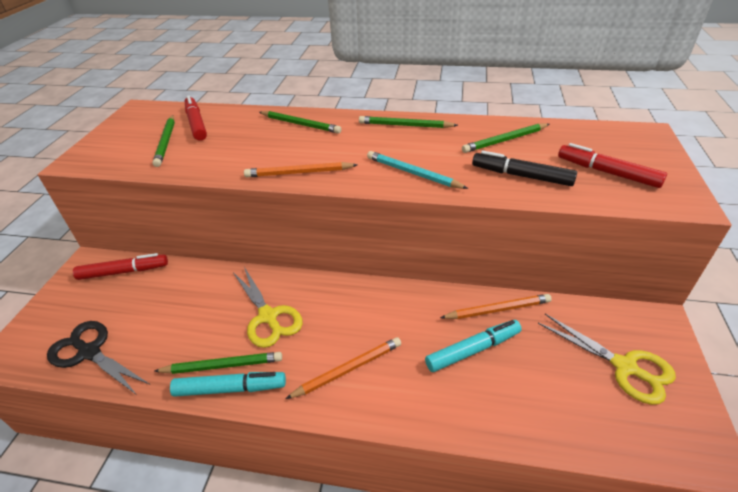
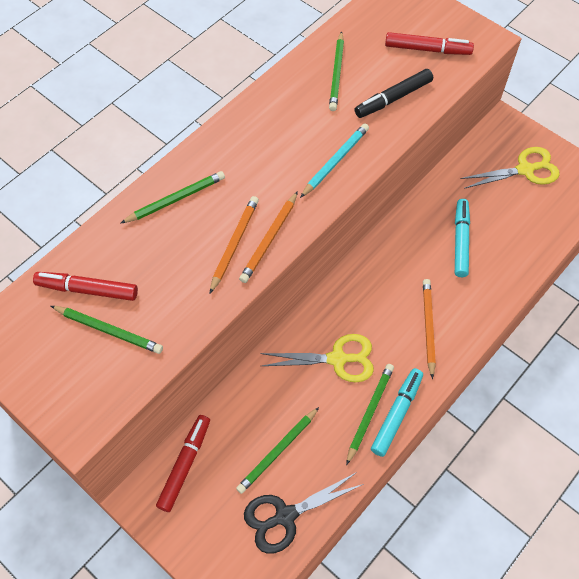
camera: 60 degrees left, 20 degrees up
green pencil [359,116,458,128] -> green pencil moved to [236,407,319,494]
turquoise pencil [367,151,468,189] -> turquoise pencil turned 150 degrees clockwise [300,124,369,198]
orange pencil [440,294,552,319] -> orange pencil moved to [210,196,259,293]
red marker [558,143,667,188] -> red marker turned 150 degrees counterclockwise [385,32,474,55]

